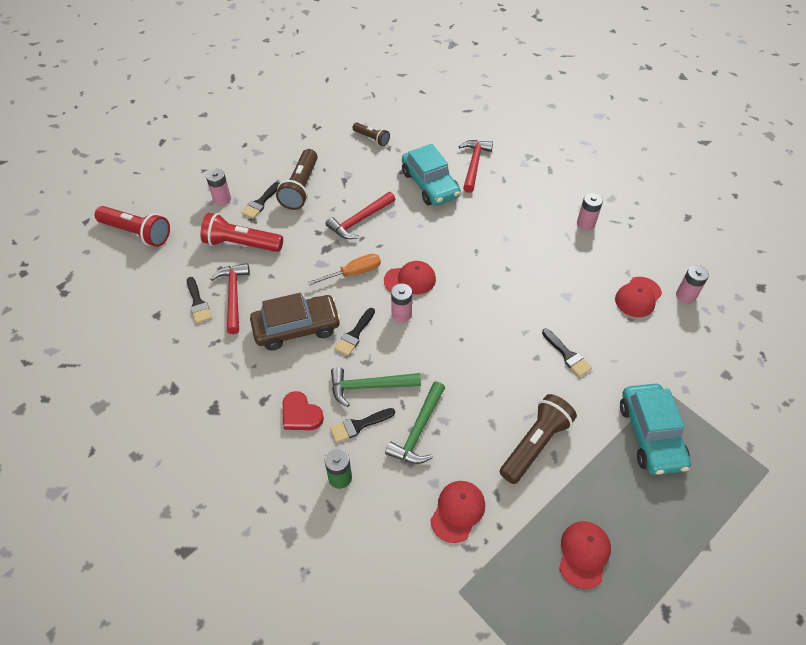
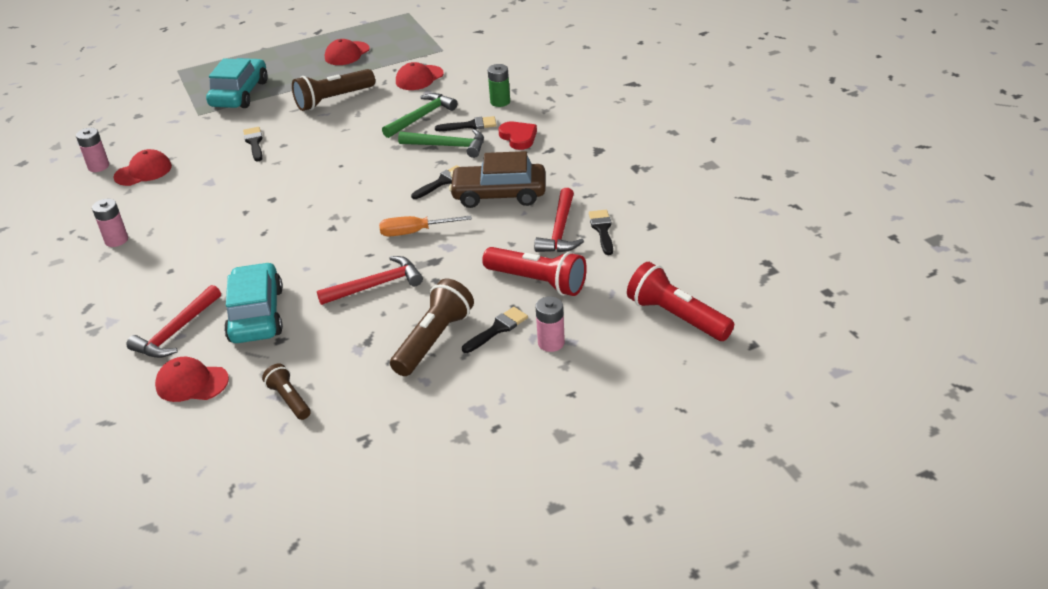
camera: 160 degrees left, 15 degrees down
red cap [384,261,436,295] -> red cap moved to [155,357,229,402]
pink battery [391,283,412,322] -> none

